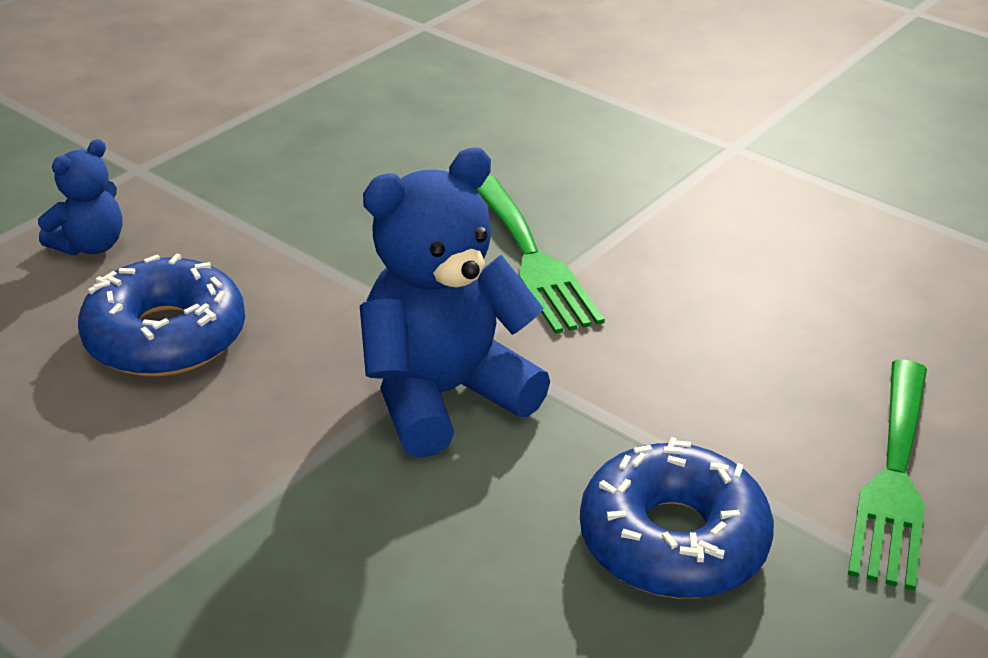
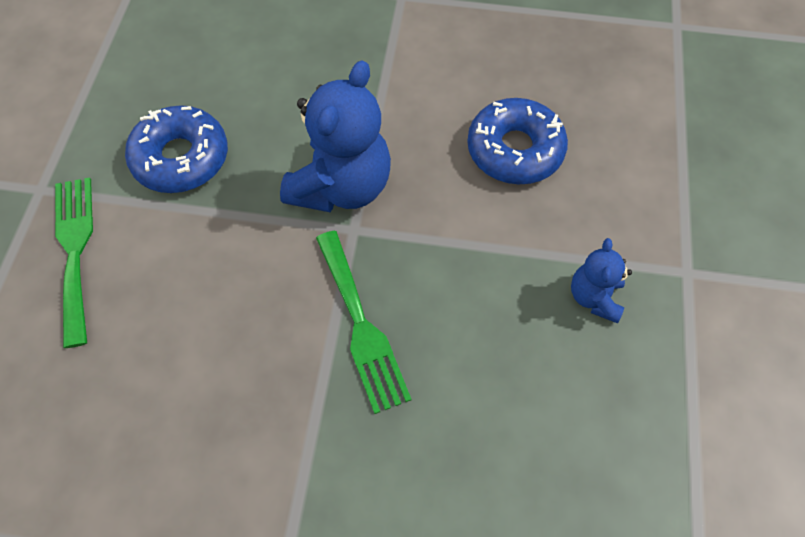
camera: 150 degrees right, 25 degrees up
blue teddy bear [38,139,123,256] -> blue teddy bear moved to [571,238,632,323]
green fork [476,176,605,334] -> green fork turned 150 degrees counterclockwise [316,231,412,414]

